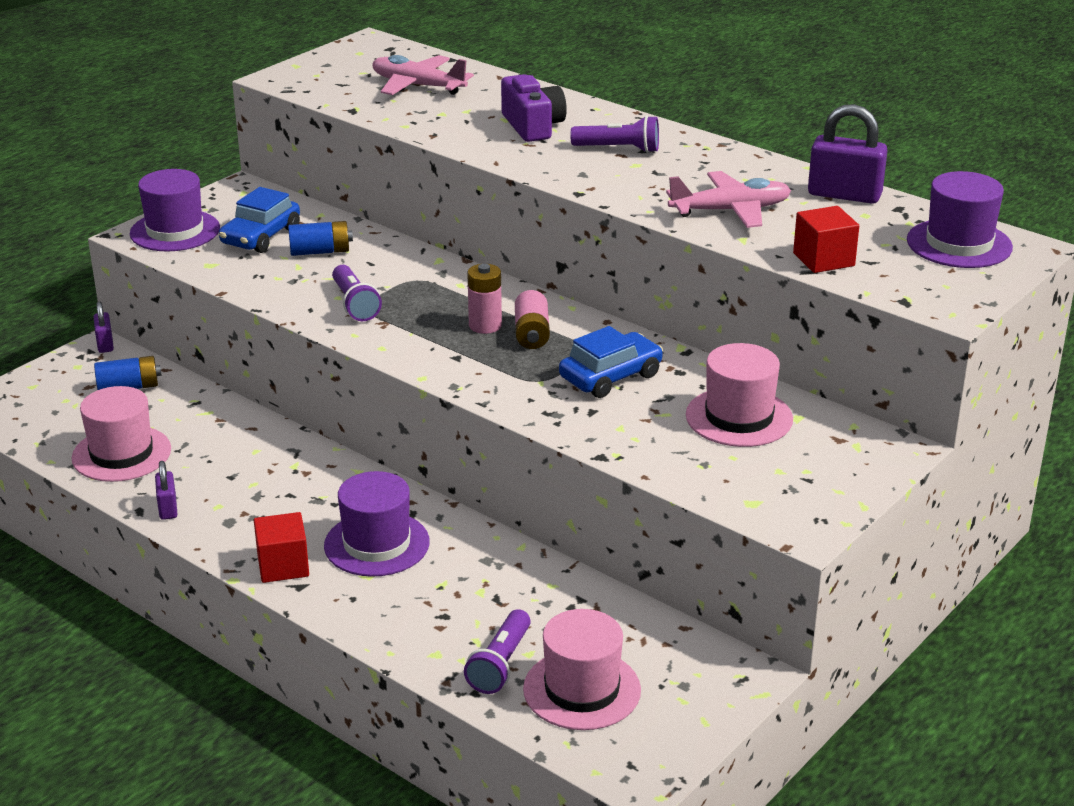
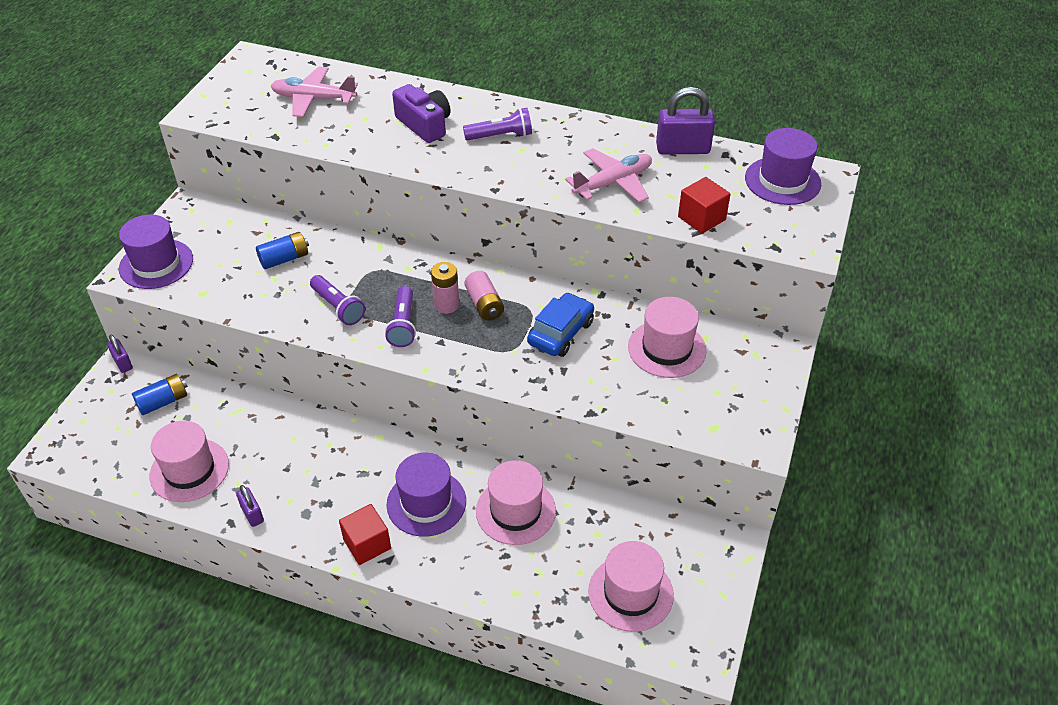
camera: 20 degrees left, 15 degrees up
blue car [219,187,300,253] -> none
purple flashlight [464,609,531,694] -> purple flashlight moved to [385,286,416,347]
none -> pink hat [476,460,556,545]

